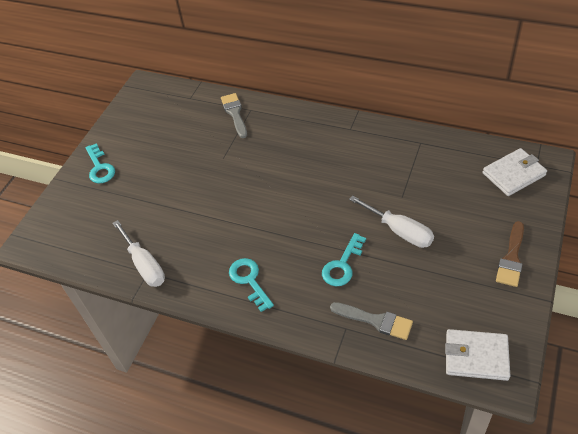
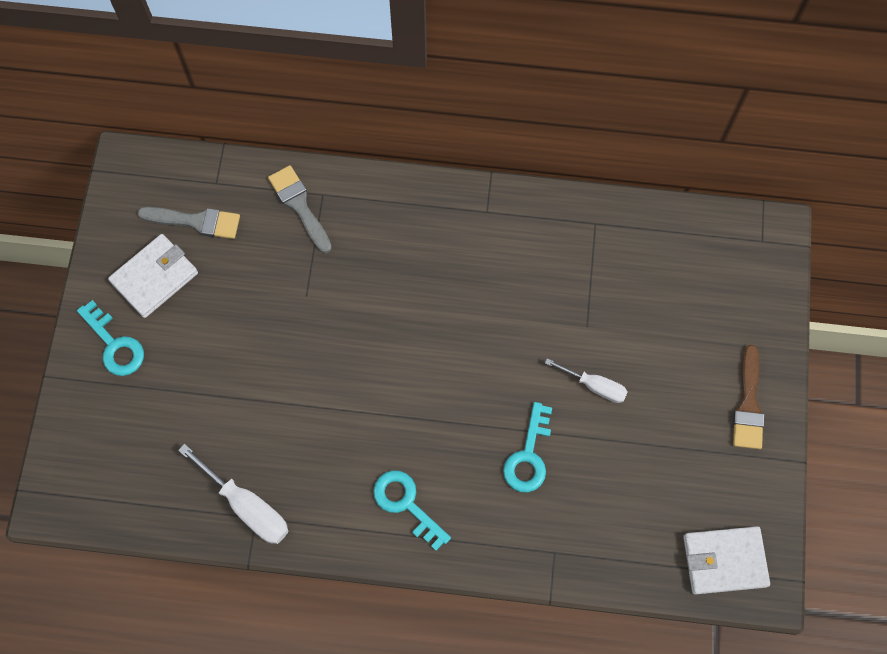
camera: 20 degrees left, 20 degrees up
grey brush [330,302,413,340] -> grey brush moved to [138,207,240,239]
white screwdriver [349,195,434,248] -> white screwdriver [545,358,628,403], size x0.64
white wallet [483,148,547,196] -> white wallet moved to [108,234,198,318]

